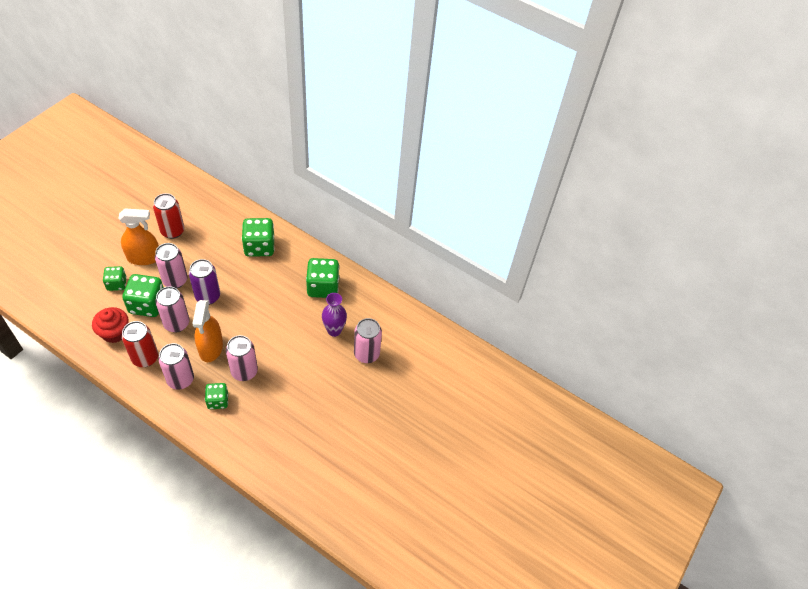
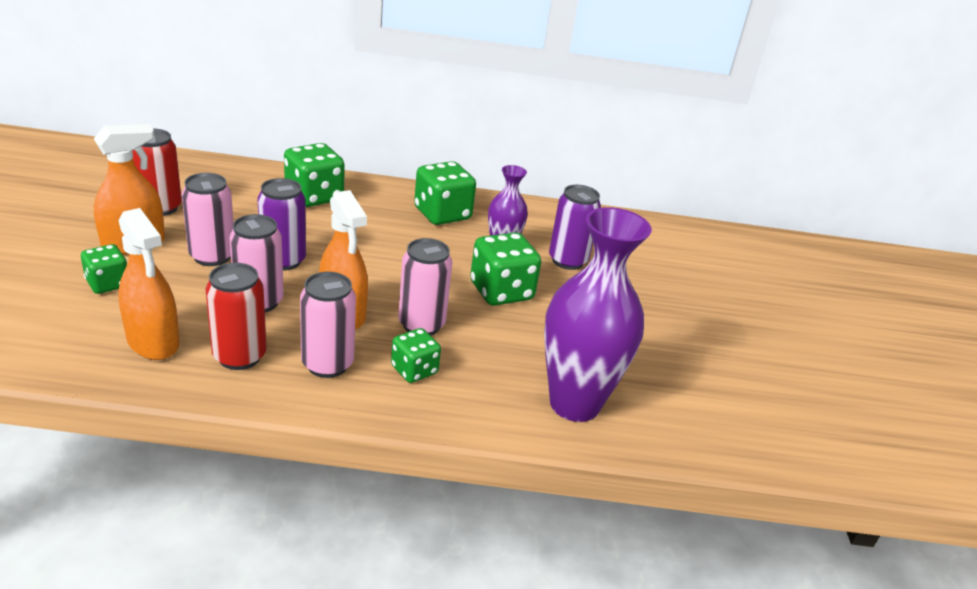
camera: 30 degrees left, 20 degrees down
red cupcake [92,307,129,343] -> orange spray bottle [118,208,180,360]
green dice [122,274,164,317] -> green dice moved to [470,232,541,306]
pink can [354,318,382,363] -> purple can [549,185,601,270]
none -> purple vase [544,207,652,422]

